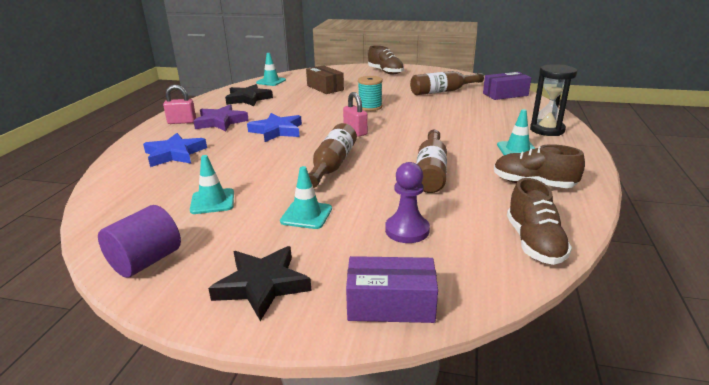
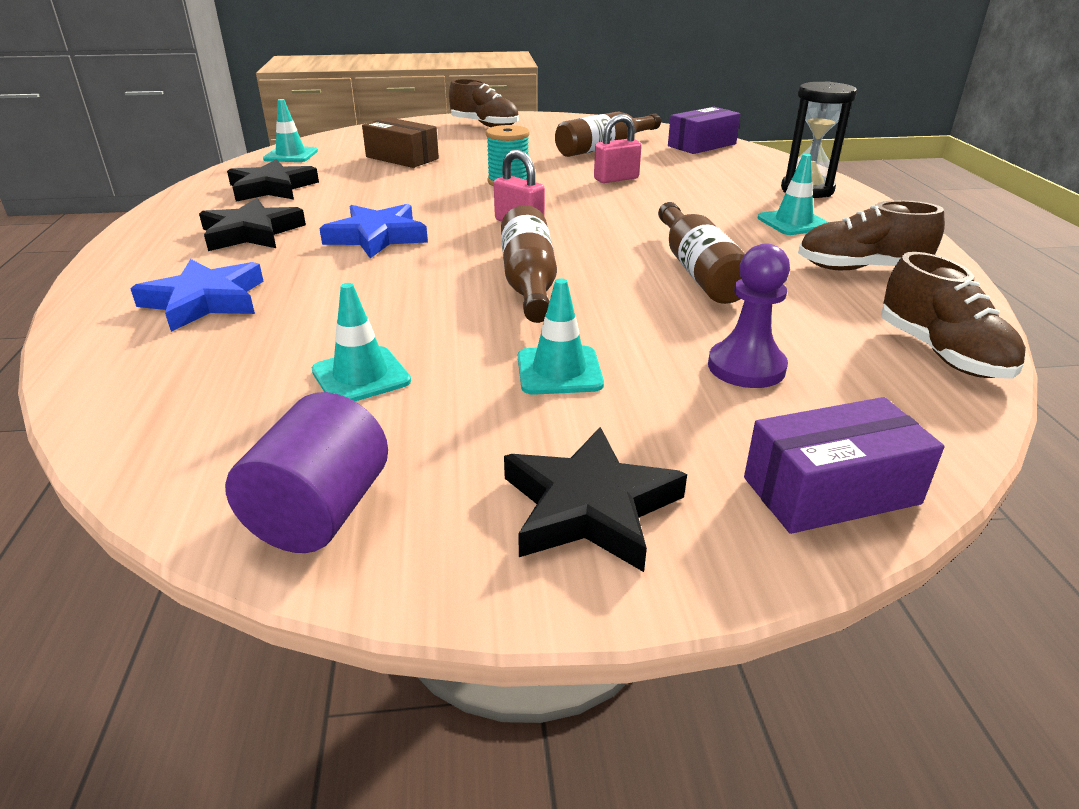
camera: 20 degrees left, 5 degrees up
pink padlock [163,85,196,124] -> pink padlock moved to [594,114,642,183]
purple star [194,105,249,131] -> black star [199,198,306,251]

